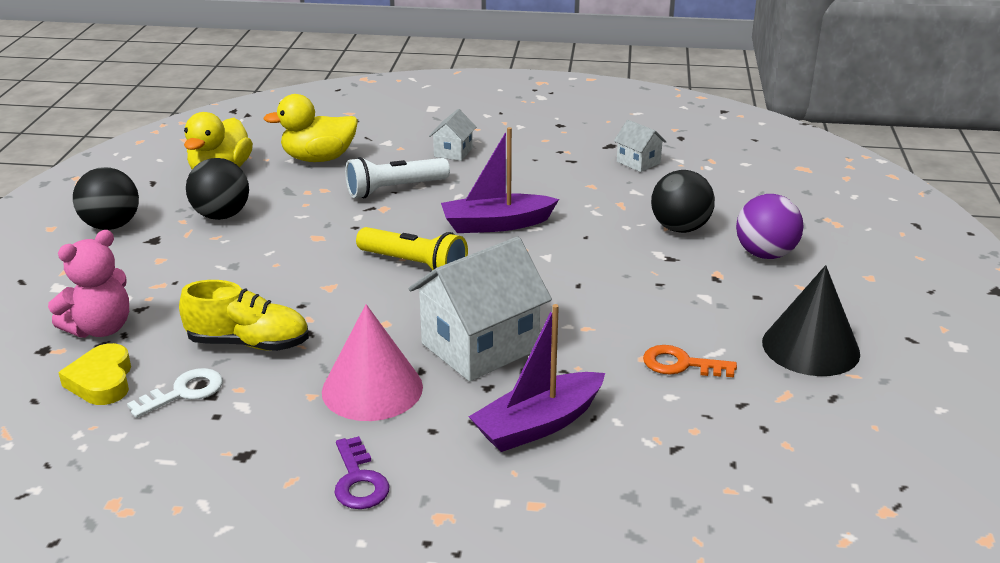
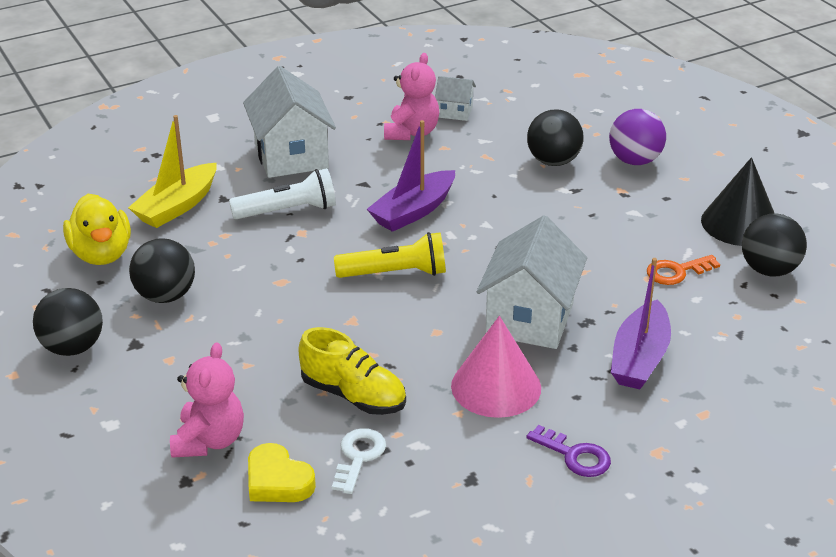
camera: 35 degrees left, 5 degrees up
yellow shoe [179,280,309,351] -> yellow shoe turned 60 degrees clockwise [299,327,406,415]
yellow duck [263,94,358,162] -> yellow boat [128,115,217,228]
white flashlight [345,157,450,199] -> white flashlight turned 135 degrees counterclockwise [229,168,336,219]
white house [429,109,476,161] -> white house [243,66,336,178], size x2.04
none -> pink teddy bear [384,53,439,140]
none -> black ball [742,213,807,277]

